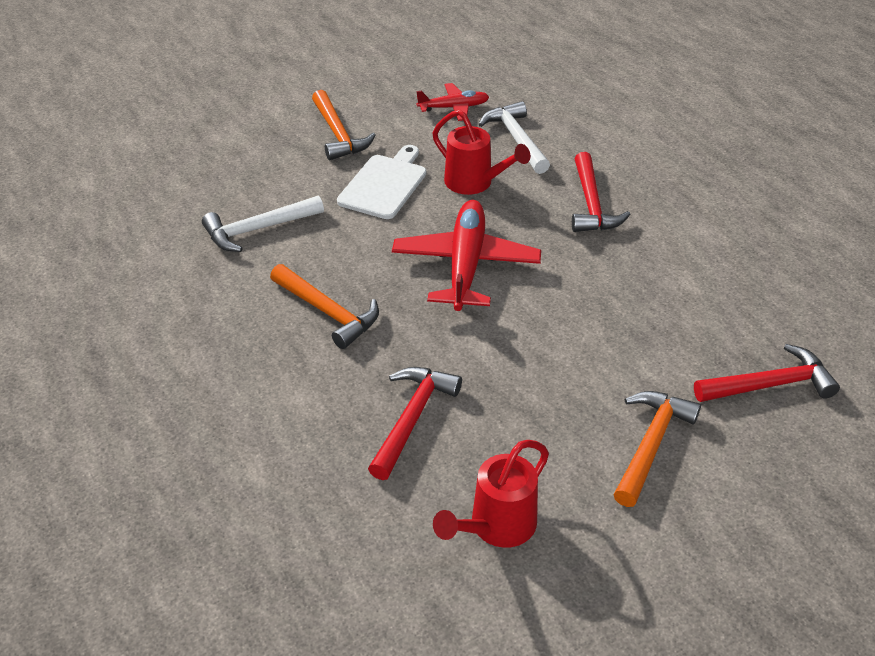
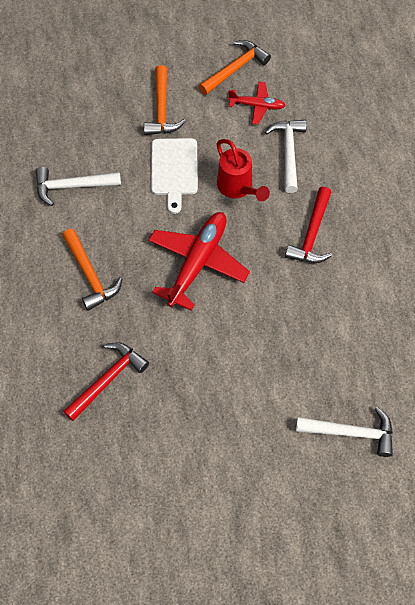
camera: 20 degrees right, 20 degrees up
white cutting board [337,145,426,219] -> white cutting board turned 135 degrees clockwise [151,138,198,214]
red watering can [433,440,549,548] -> none
orange hammer [613,391,701,507] -> orange hammer moved to [199,40,271,95]
red hammer [694,344,840,402] -> white hammer [296,407,393,457]

